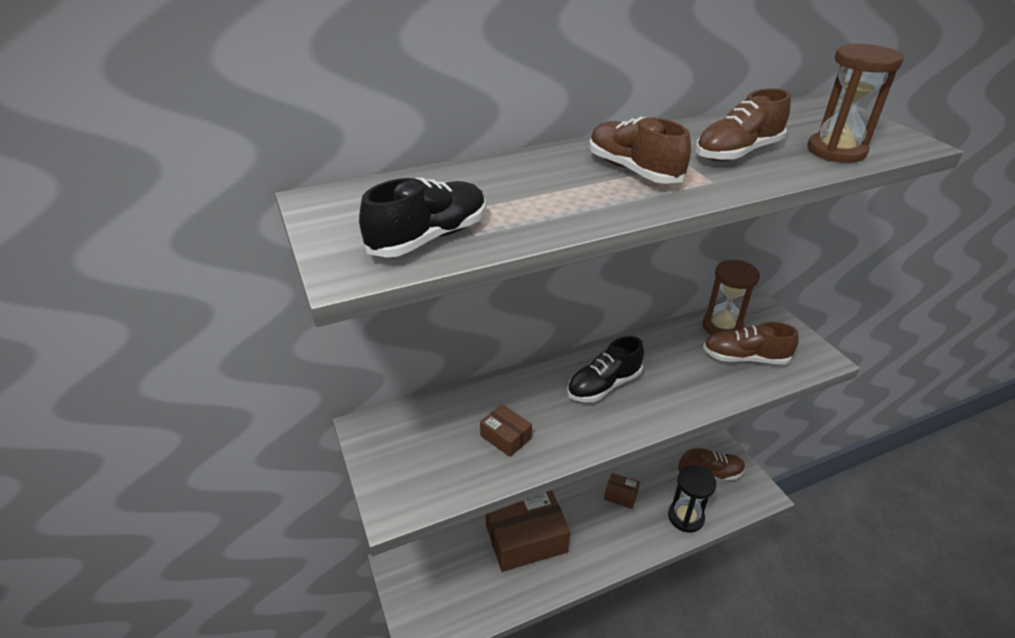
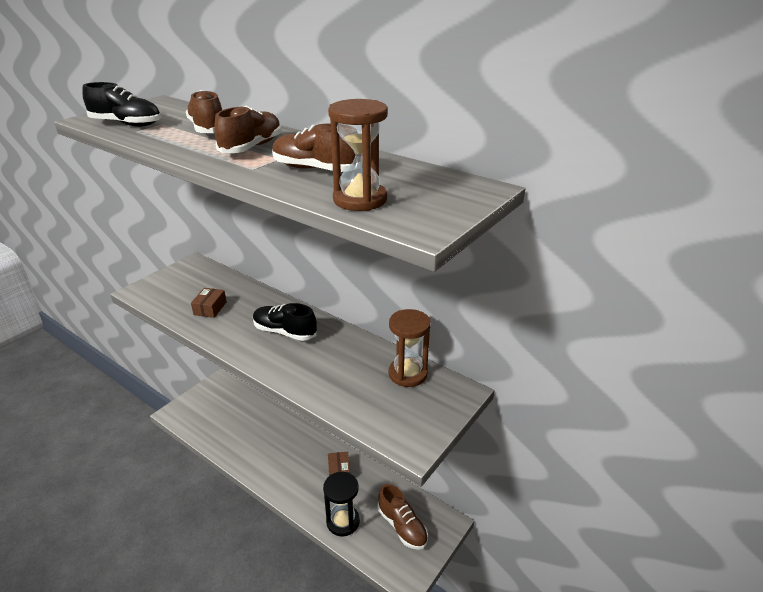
camera: 60 degrees right, 5 degrees down
brown box [485,490,570,572] -> none
brown shoe [703,322,799,365] -> brown shoe moved to [186,90,222,133]

